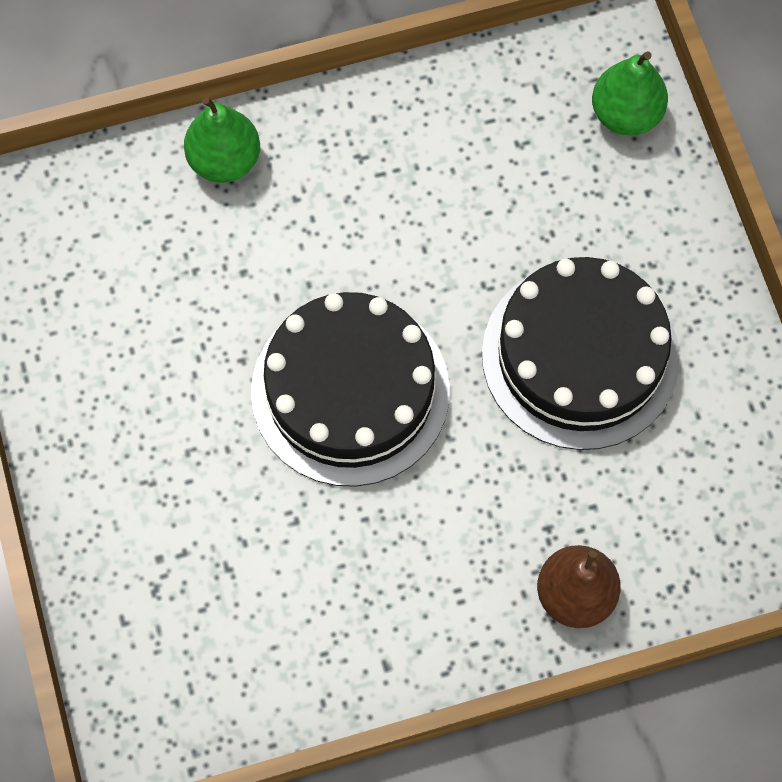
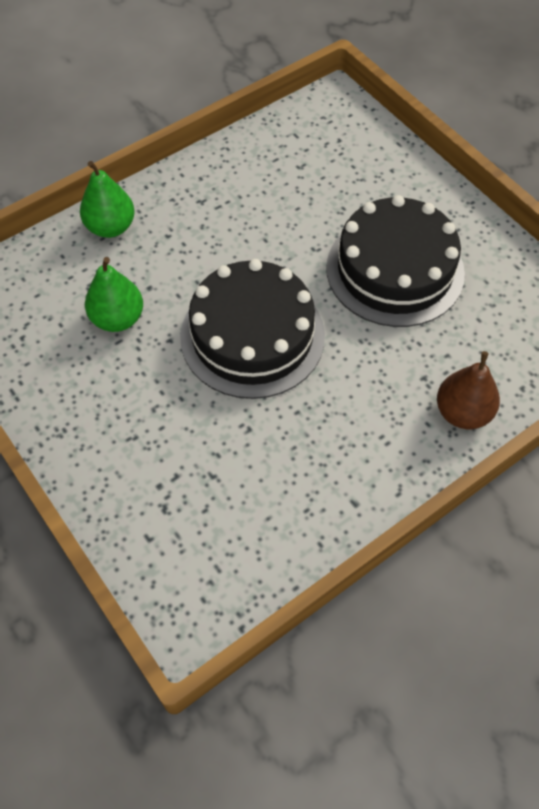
camera: 20 degrees left, 10 degrees down
green pear [592,51,668,136] -> green pear moved to [85,257,143,332]

